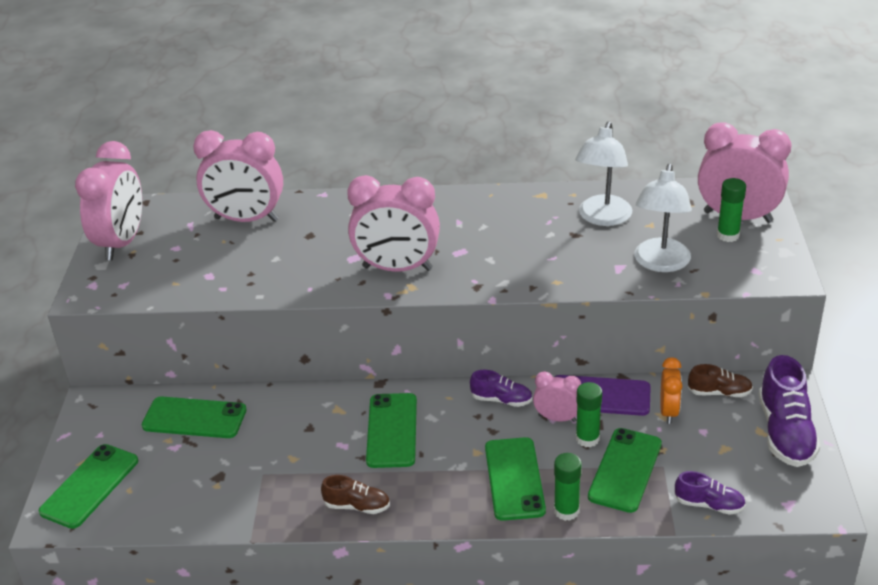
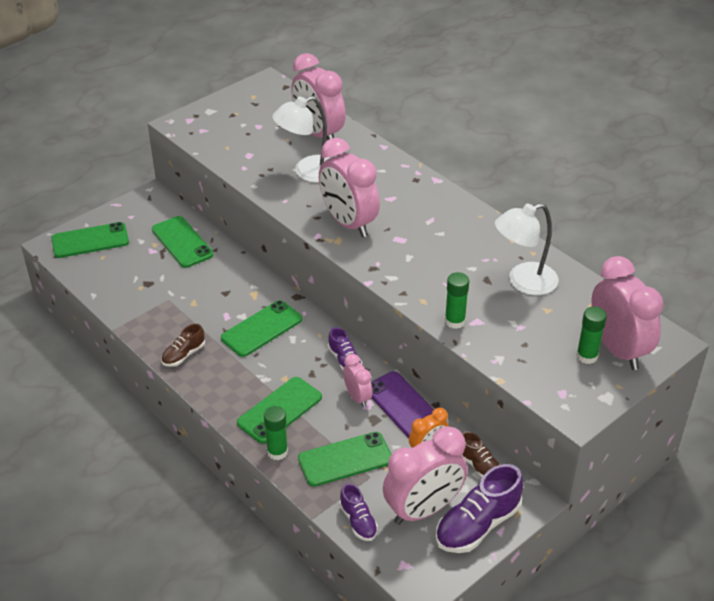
camera: 45 degrees right, 5 degrees up
pink clock [75,141,142,260] -> pink clock moved to [383,426,468,525]
brown shoe [321,475,390,514] -> brown shoe turned 75 degrees clockwise [161,324,205,366]
green glue stick [576,382,602,447] -> green glue stick moved to [445,272,469,329]
white lamp [634,164,692,272] -> white lamp moved to [272,96,330,182]

